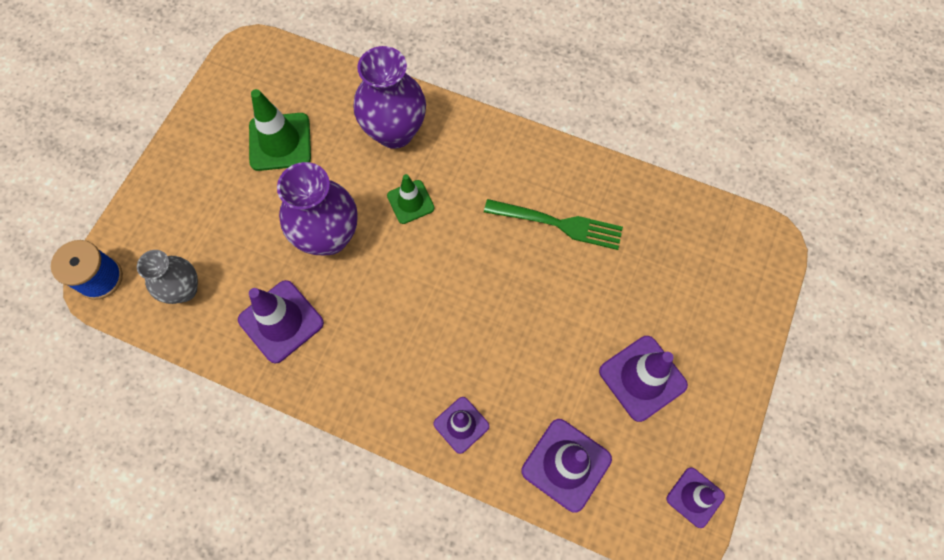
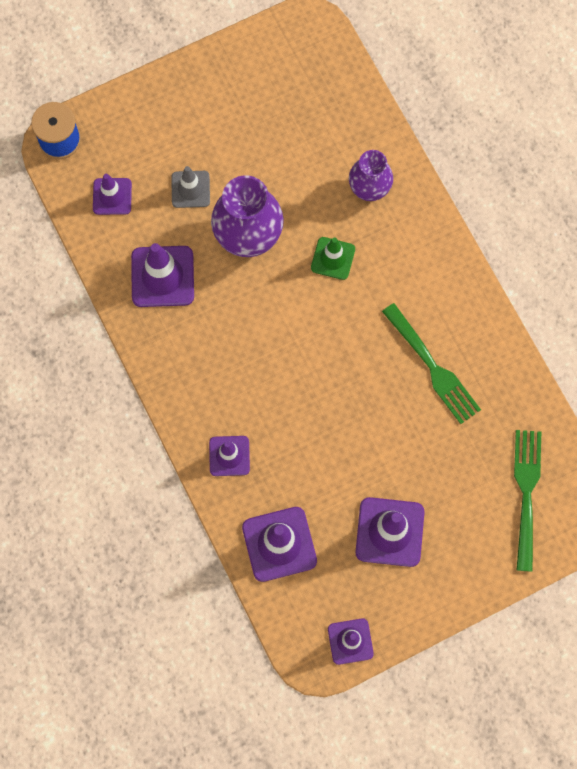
camera: 40 degrees right, 5 degrees up
grey vase [137,250,198,304] -> purple traffic cone [93,174,132,215]
green traffic cone [249,89,311,171] -> none
purple vase [353,46,426,149] -> purple vase [349,150,393,201], size x0.63
none -> grey traffic cone [171,166,210,208]
none -> green fork [514,430,541,572]

